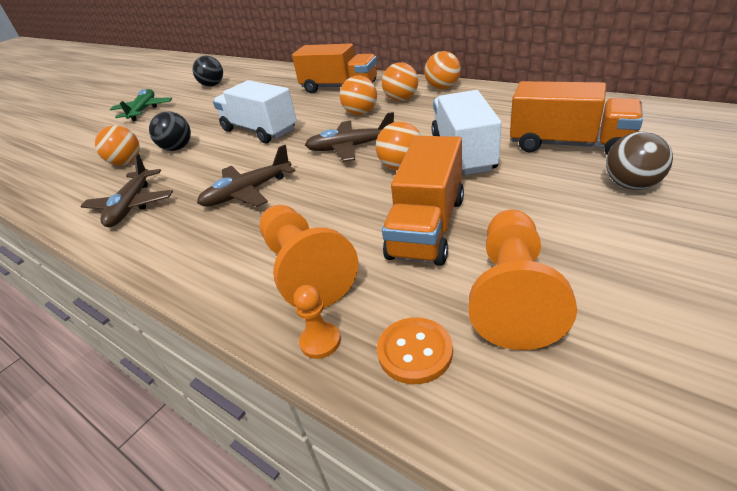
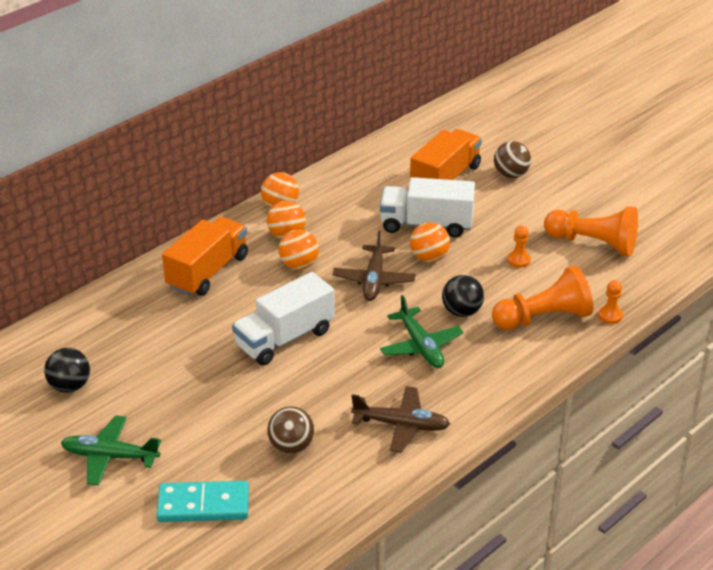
camera: 85 degrees left, 0 degrees up
orange ball [95,125,140,166] -> brown ball [267,406,314,454]
black ball [149,112,191,151] -> black ball moved to [442,275,484,317]
brown plane [197,145,295,207] -> green plane [380,295,464,368]
orange button [377,317,453,384] -> none
orange truck [382,136,464,266] -> orange pawn [507,226,531,268]
none -> turquoise domino [156,481,249,522]

